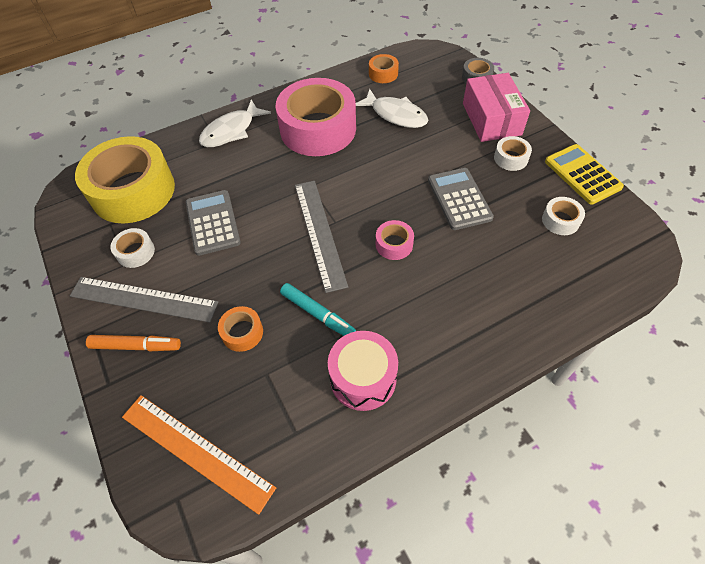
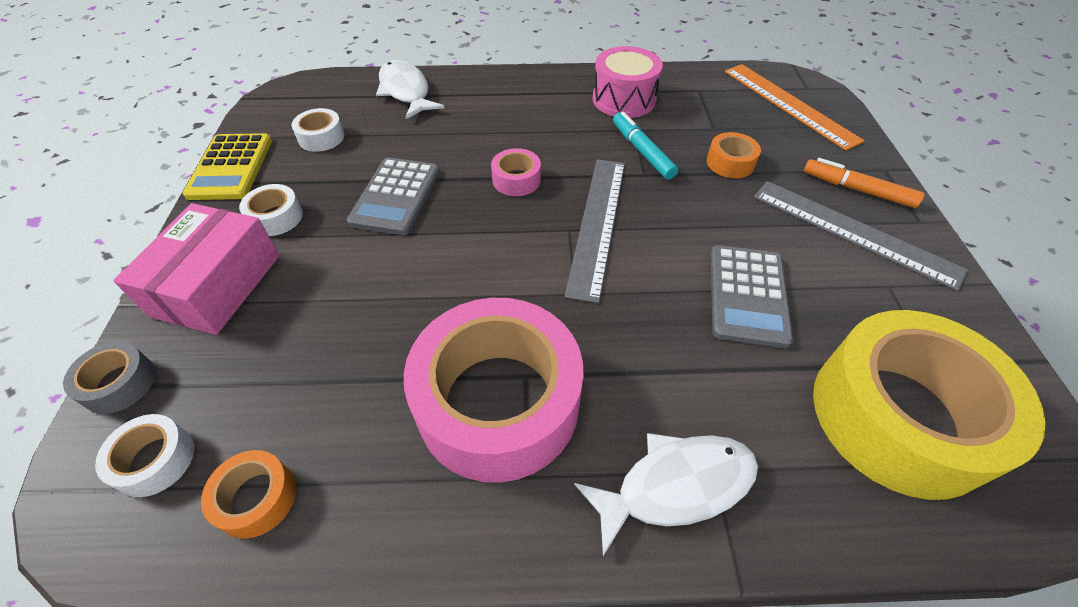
camera: 155 degrees left, 5 degrees down
white tape [111,228,155,268] -> white tape moved to [95,414,194,497]
white fish [356,89,428,128] -> white fish moved to [376,60,444,119]

